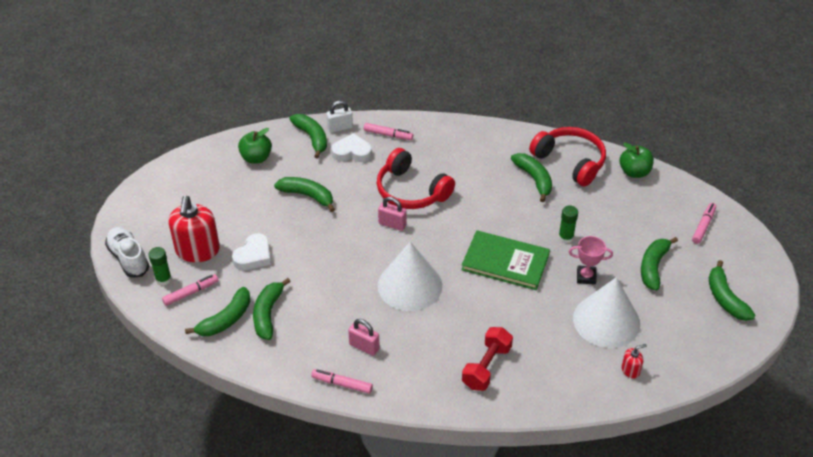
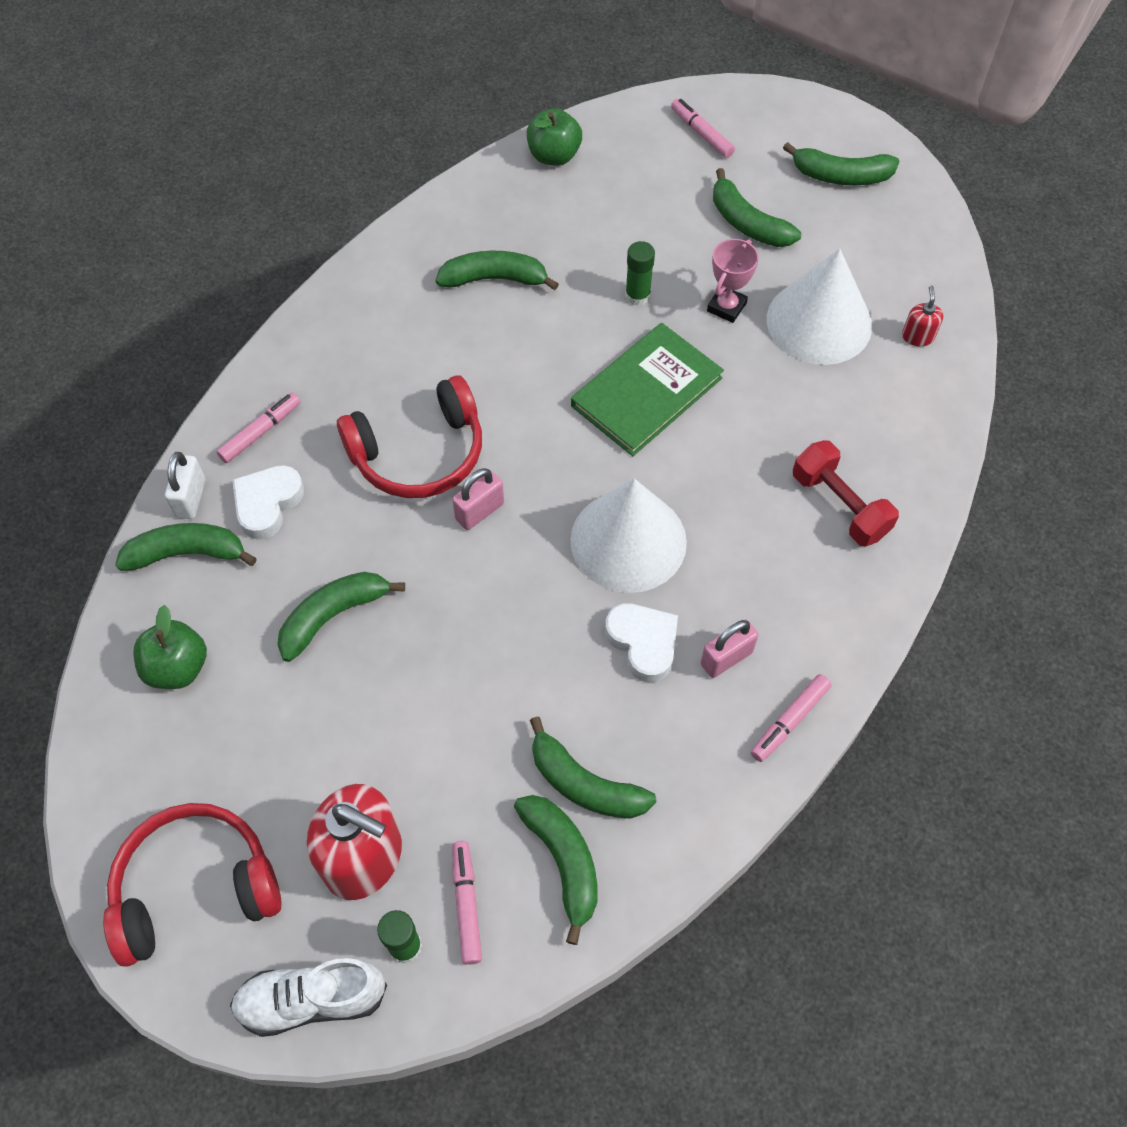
camera: 65 degrees left, 15 degrees up
white heart [232,233,271,270] -> white heart moved to [605,603,678,682]
red headphones [529,127,606,186] -> red headphones moved to [103,803,282,967]

